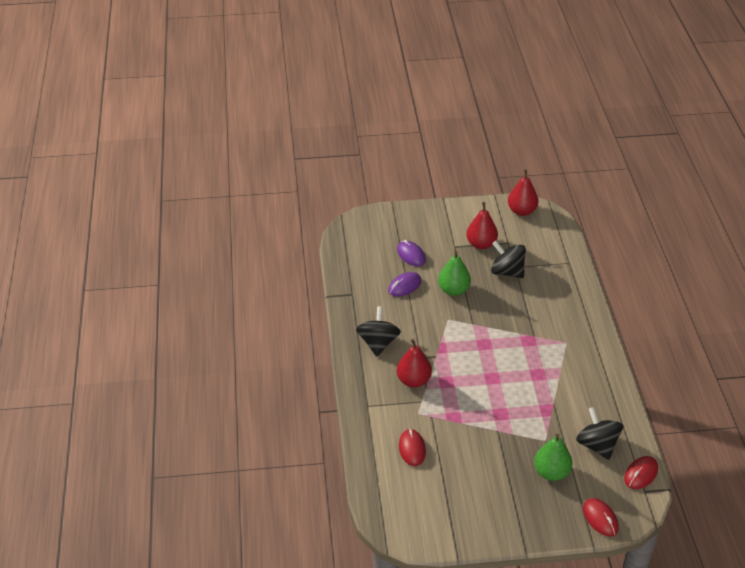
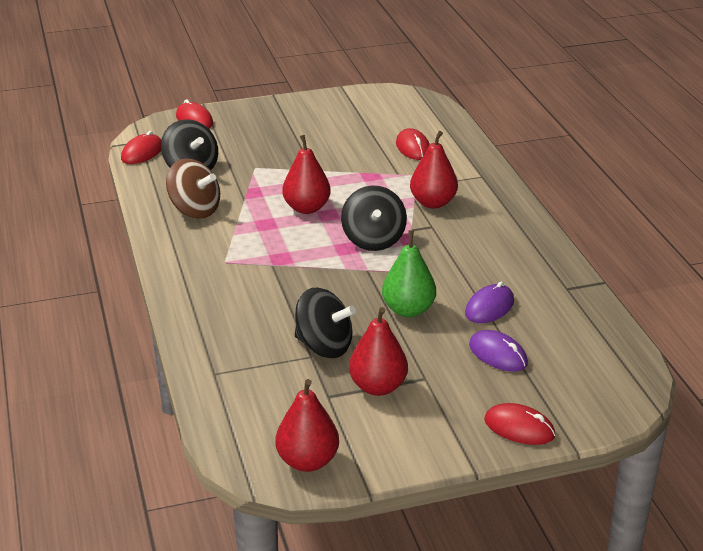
camera: 170 degrees right, 10 degrees down
black spinning top [356,306,401,356] -> black spinning top moved to [341,185,407,251]
green pear [534,434,573,481] -> none
none -> brown spinning top [166,159,220,219]
none -> red pear [282,135,331,214]
none -> red mouse [484,403,555,445]

